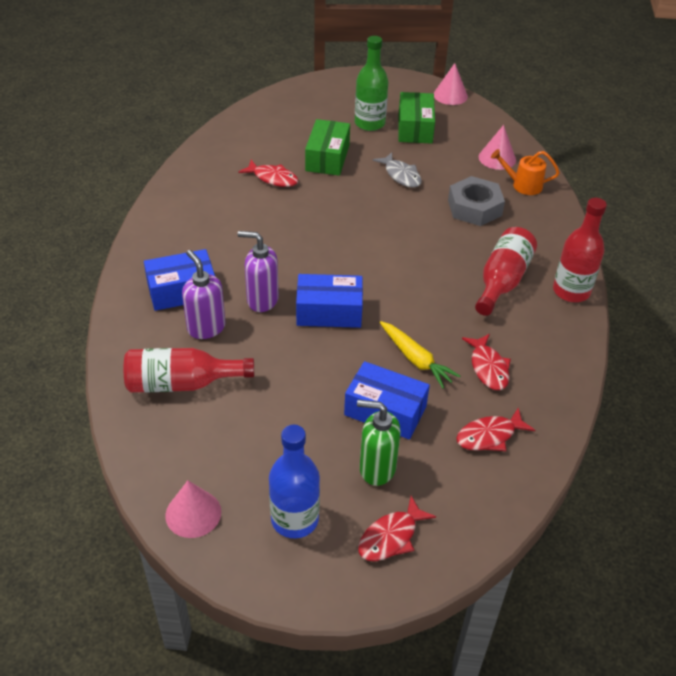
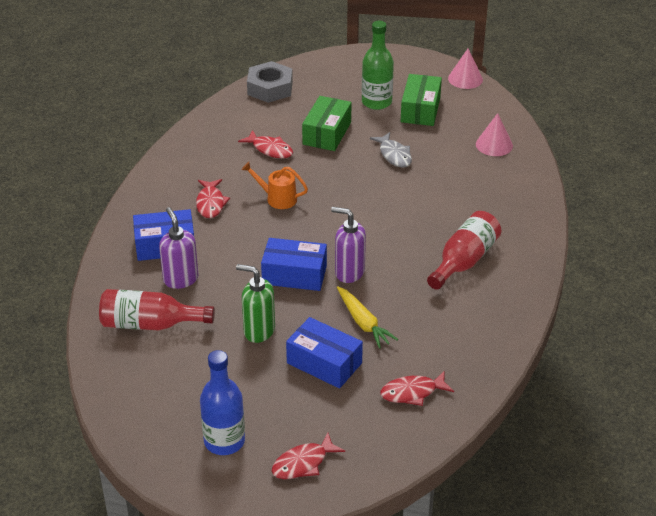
camera: 10 degrees right, 5 degrees down
pink cone [165,481,221,538] -> none
purple soap dispenser [238,231,279,312] -> purple soap dispenser moved to [331,207,366,283]
green soap dispenser [357,400,401,486] -> green soap dispenser moved to [236,264,275,343]
grey nut [448,176,505,226] -> grey nut moved to [247,61,293,103]
red fish [462,334,511,390] -> red fish moved to [196,179,230,218]
orange watering can [491,149,560,195] -> orange watering can moved to [242,162,308,209]
red bottle [553,198,607,302] -> none

